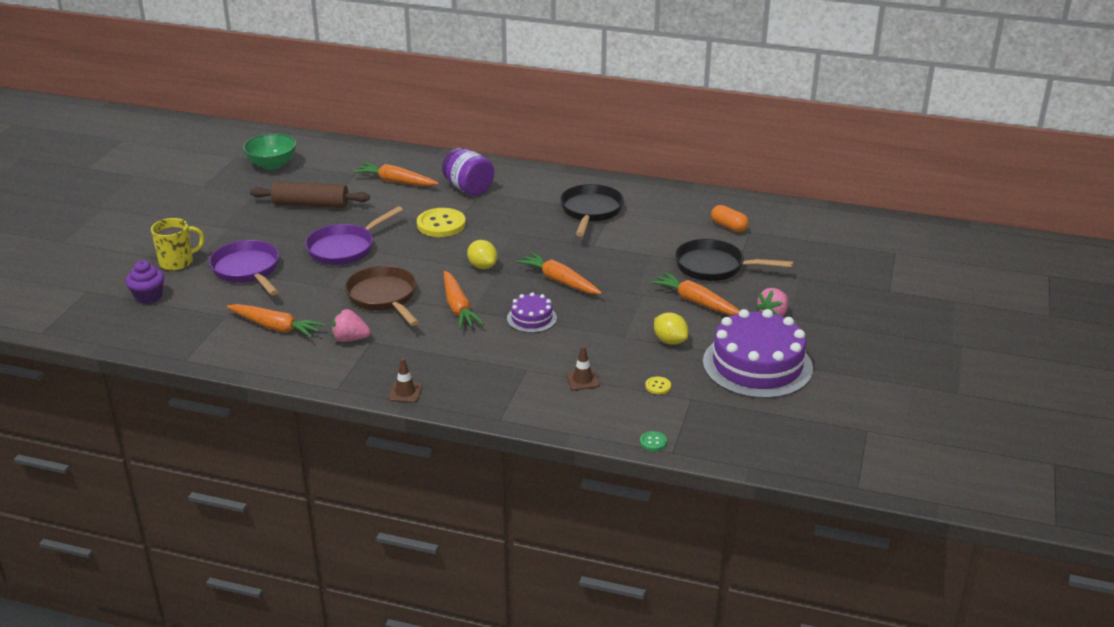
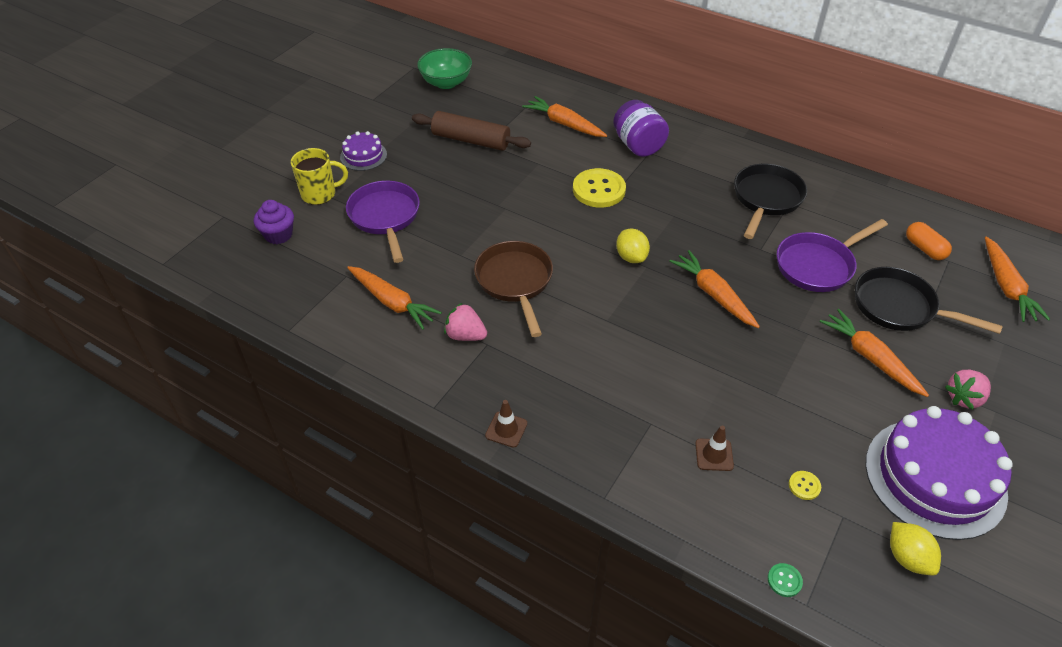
camera: 15 degrees right, 15 degrees up
purple pan [305,206,403,265] -> purple pan moved to [777,219,888,292]
orange carrot [444,271,484,329] -> orange carrot moved to [985,237,1050,322]
purple cake [507,292,557,333] -> purple cake moved to [340,131,387,171]
yellow lemon [654,313,688,345] -> yellow lemon moved to [890,522,941,576]

